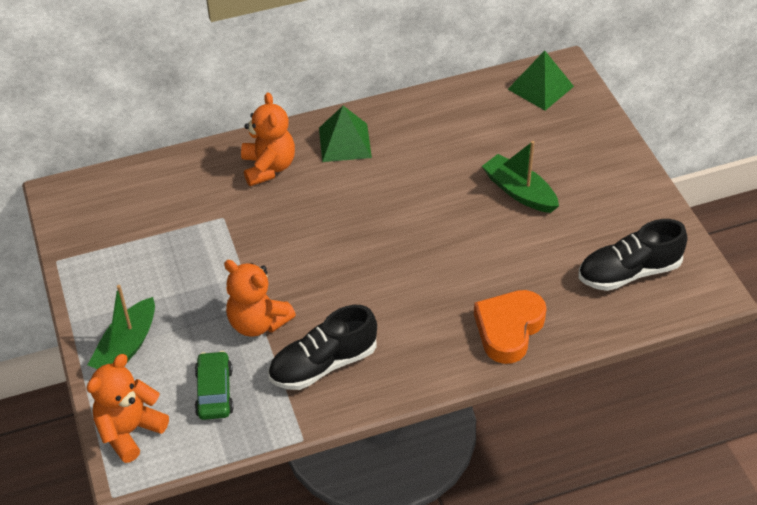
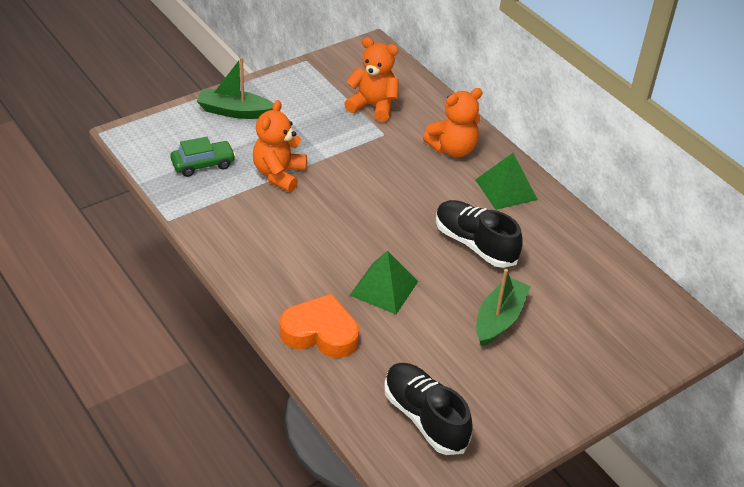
camera: 70 degrees right, 5 degrees down
orange teddy bear [87,354,169,463] -> orange teddy bear moved to [344,37,399,122]
black shoe [268,305,377,390] -> black shoe moved to [436,200,522,268]
green pyramid [508,51,574,111] -> green pyramid moved to [349,251,418,314]

